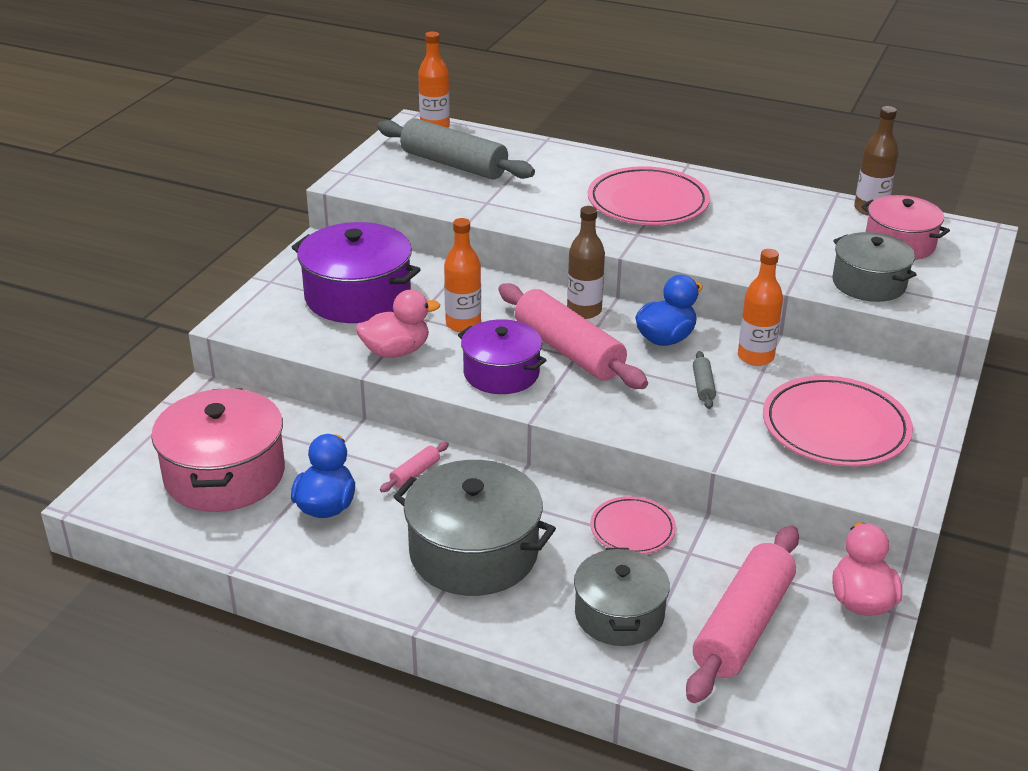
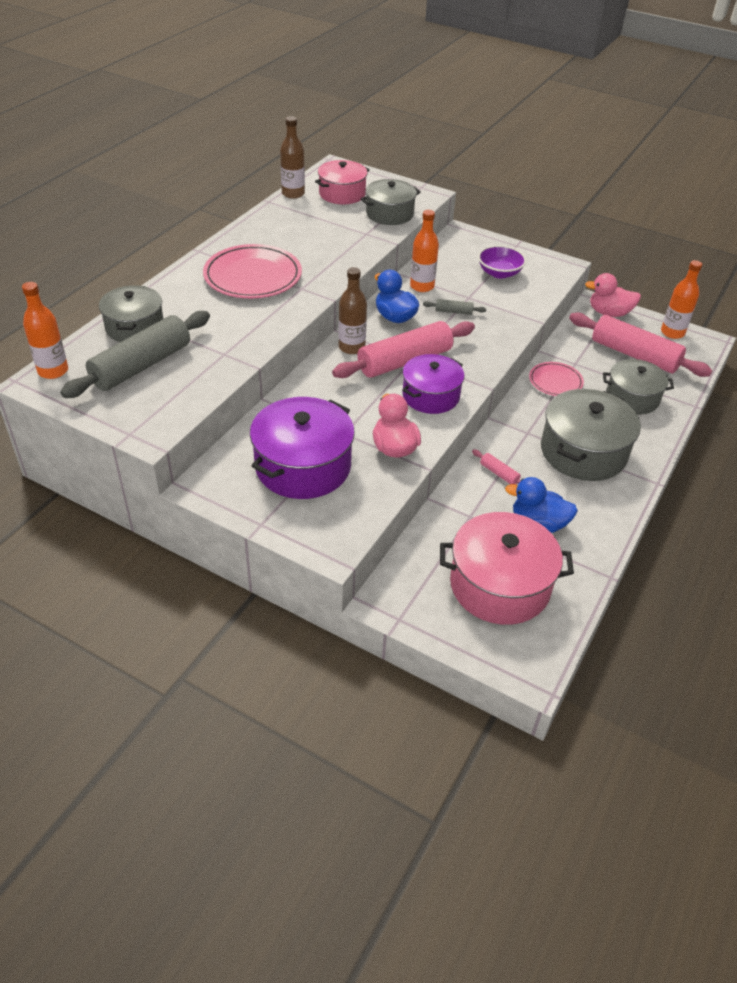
camera: 85 degrees left, 10 degrees up
orange bottle [444,218,481,332] -> orange bottle moved to [661,260,702,339]
pink plate [763,376,913,466] -> purple bowl [478,245,526,279]
none -> grey pot [99,285,164,342]

